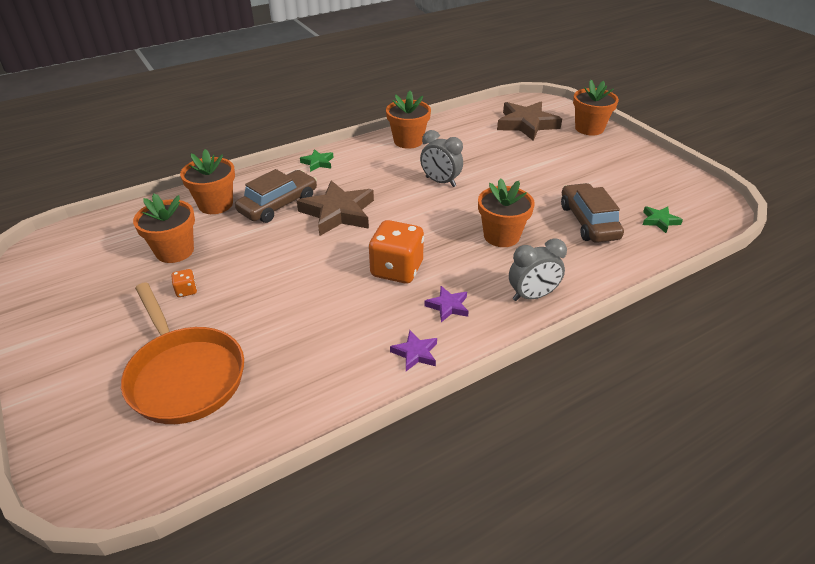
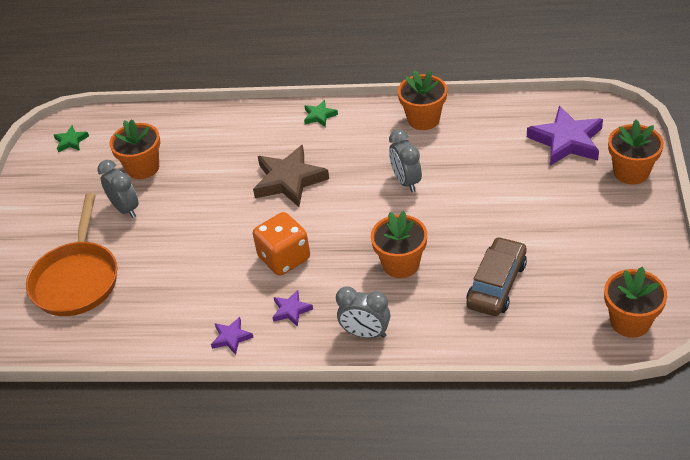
camera: 40 degrees right, 5 degrees up
orange dice [172,269,197,297] -> grey clock [97,160,139,218]
orange flower pot [180,149,235,214] -> orange flower pot moved to [604,267,667,338]
brown car [235,169,317,223] -> none
brown star [497,102,562,141] -> purple star [527,106,603,166]
green star [643,206,683,233] -> green star moved to [54,125,89,152]

